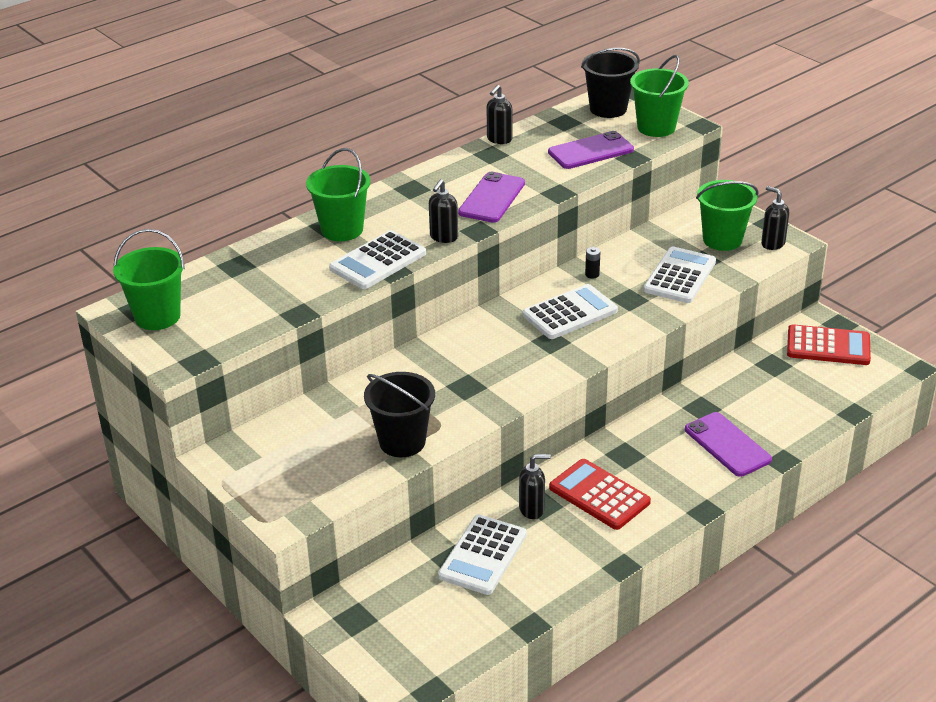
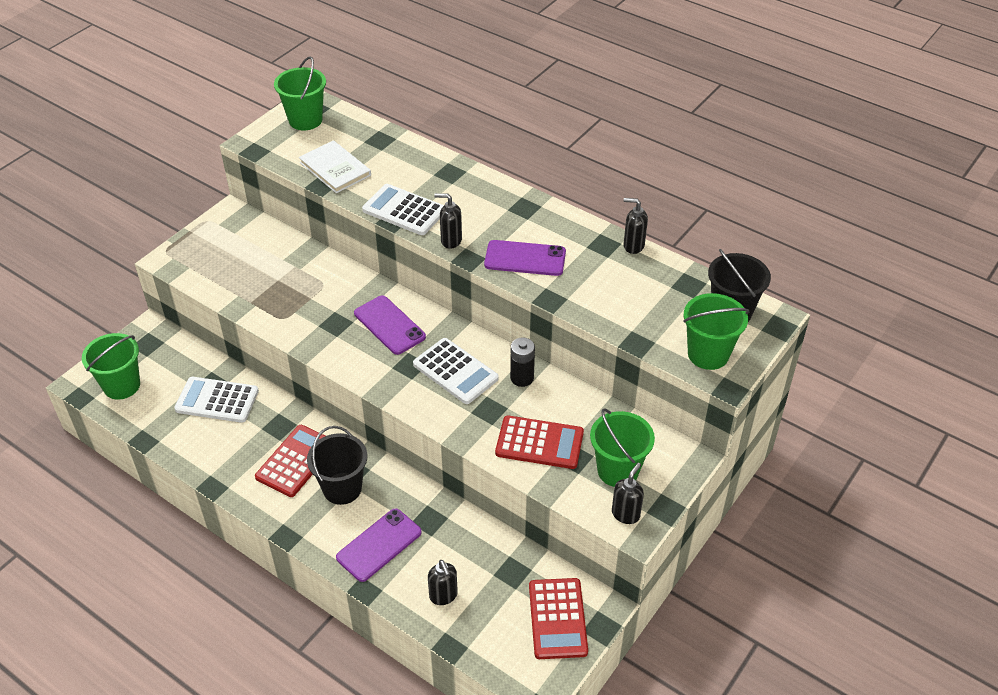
camera: 75 degrees right, 10 degrees up
green bucket [306,148,371,241] -> green bucket moved to [82,333,140,400]
black bucket [364,372,435,457] -> black bucket moved to [307,426,367,505]
black soap dispenser [519,454,551,519] -> black soap dispenser moved to [428,560,458,605]
purple phone [548,131,634,169] -> purple phone moved to [354,295,426,355]
black battery [585,247,600,279] -> black battery [510,338,535,387], size x1.72
white calculator [644,247,716,303] -> red calculator [495,415,584,469]
none -> white book [299,140,371,193]

